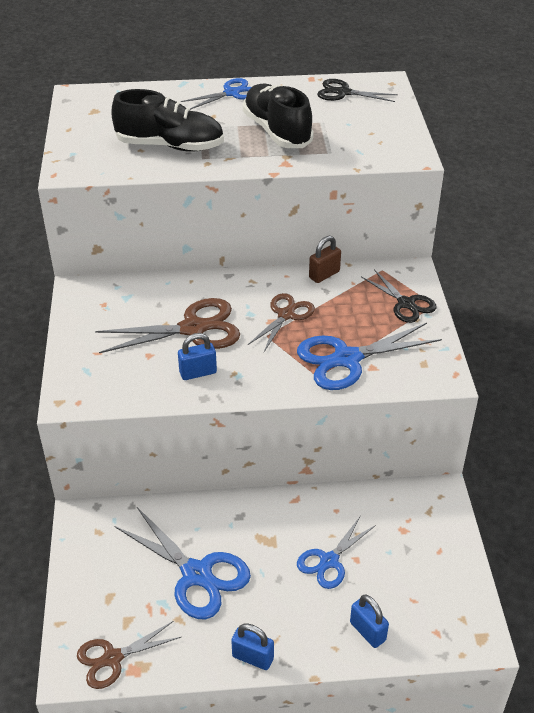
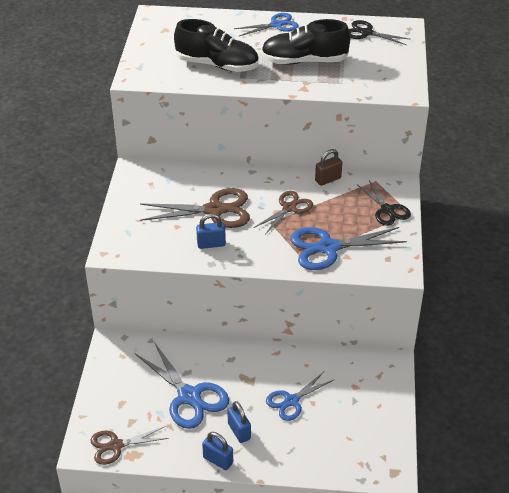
camera: 10 degrees right, 0 degrees up
black shoe [243,84,314,148] -> black shoe turned 75 degrees counterclockwise [261,19,350,65]
blue padlock [350,595,389,648] -> blue padlock moved to [227,401,251,443]

